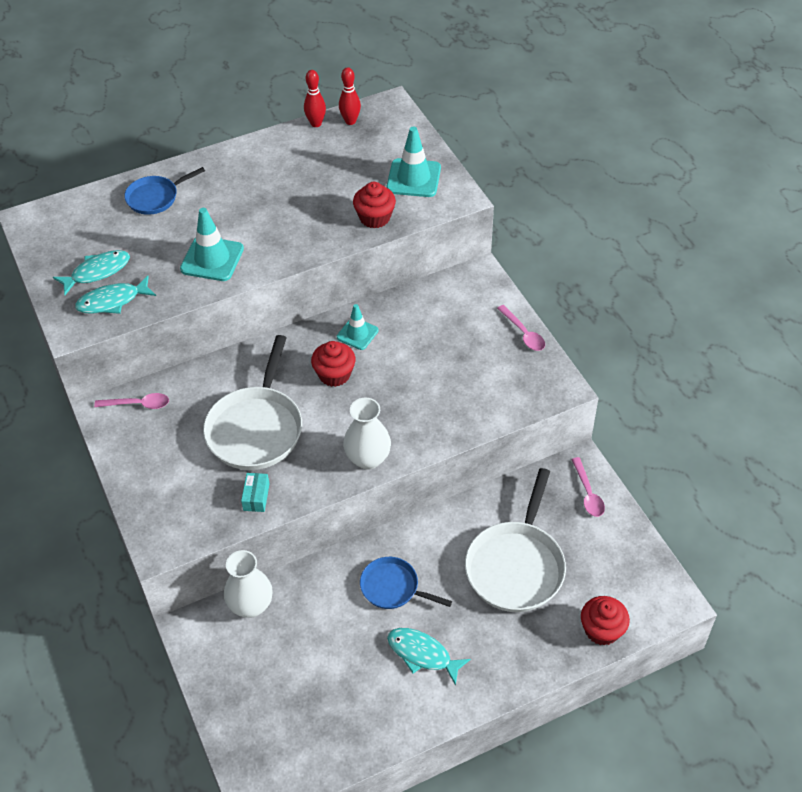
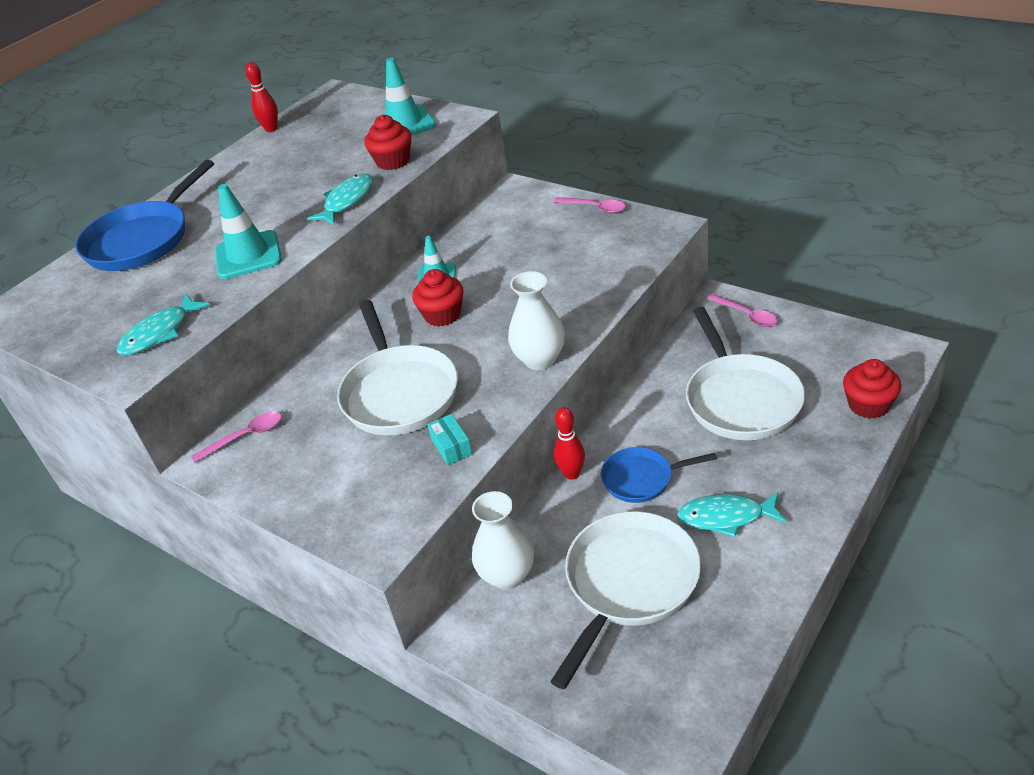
camera: 25 degrees left, 10 degrees down
turquoise fish [53,250,130,295] -> turquoise fish moved to [307,174,373,225]
blue pan [124,167,205,215] -> blue pan [76,160,214,271], size x1.74
red bowling pin [339,67,361,125] -> red bowling pin moved to [554,407,585,480]
none -> white pan [550,511,701,690]

